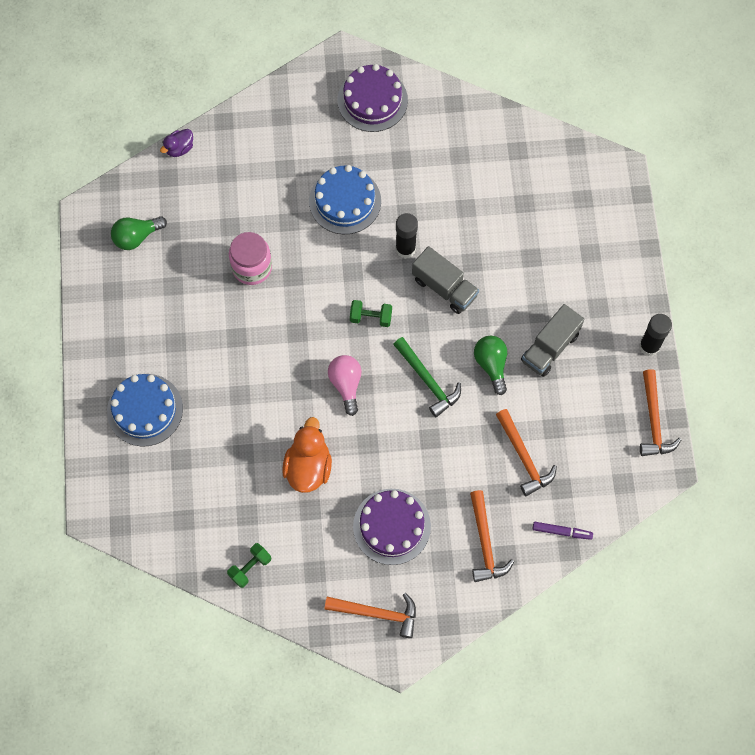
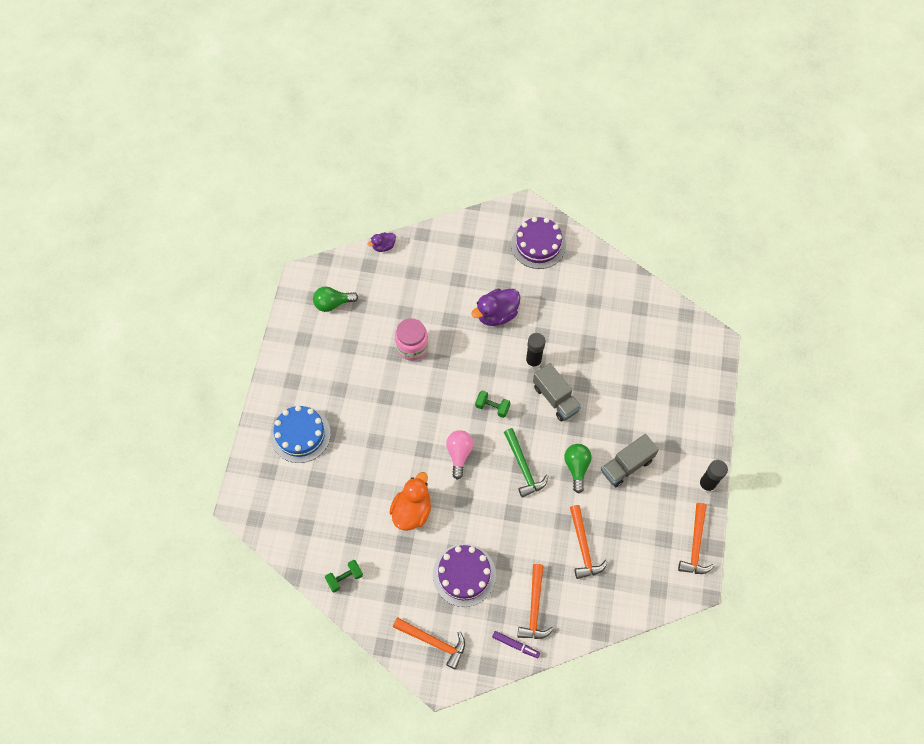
camera: 15 degrees right, 5 degrees down
blue cake [309,165,381,234] -> purple duck [471,289,520,326]
purple marker [533,522,593,540] -> purple marker moved to [492,631,540,658]

